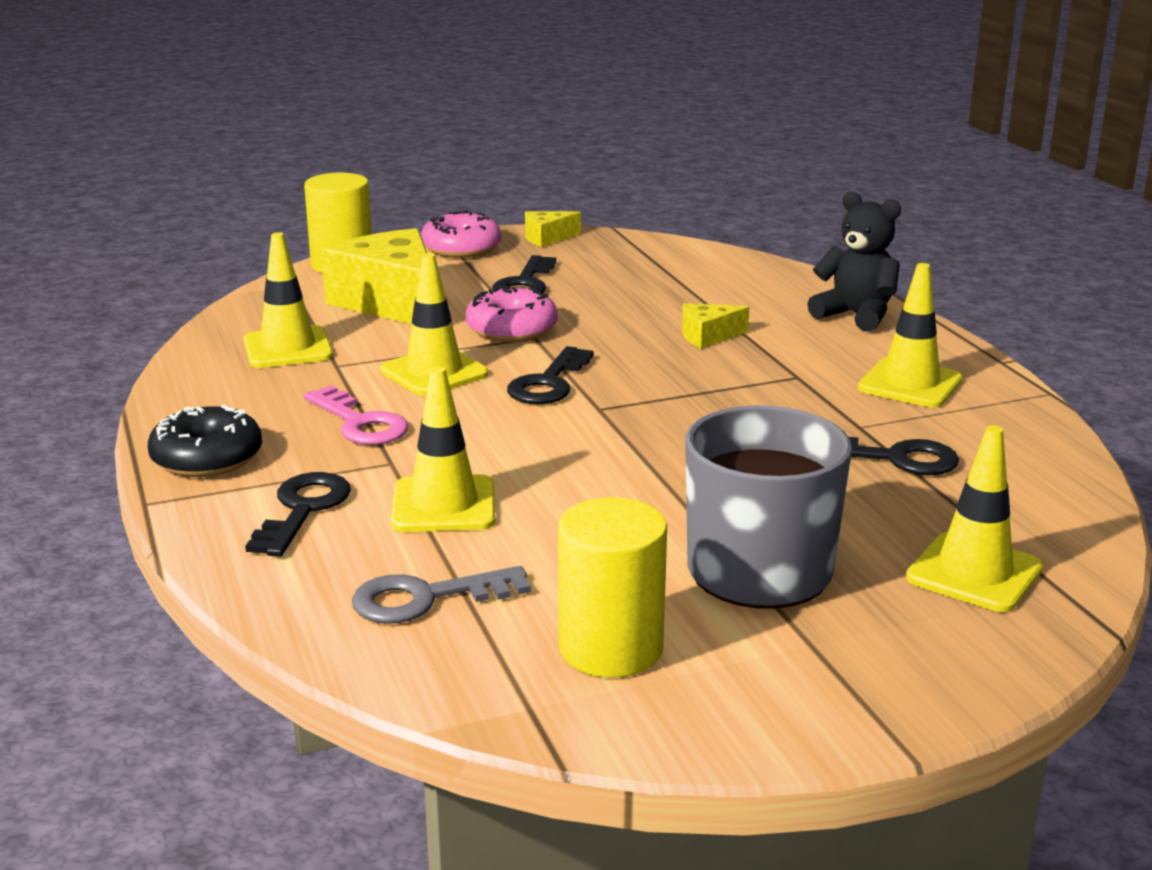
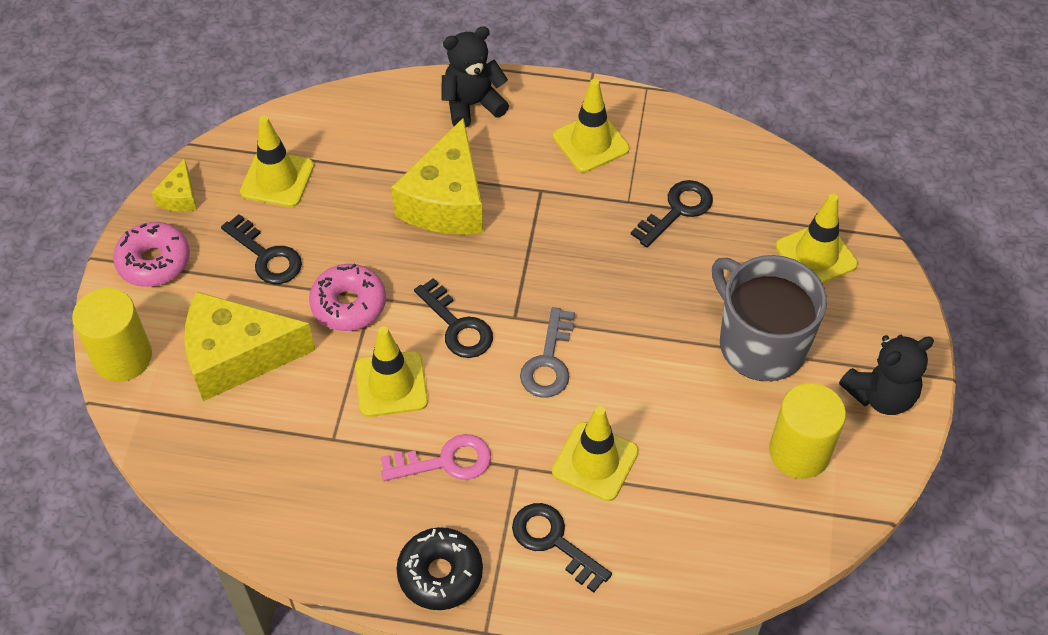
camera: 60 degrees left, 30 degrees up
yellow traffic cone [243,232,333,368] -> yellow traffic cone moved to [240,116,314,207]
grey key [352,566,531,623] -> grey key moved to [520,307,575,398]
yellow cheese [682,303,749,349] -> yellow cheese [391,117,483,235], size x2.17
none -> black teddy bear [839,335,934,415]

